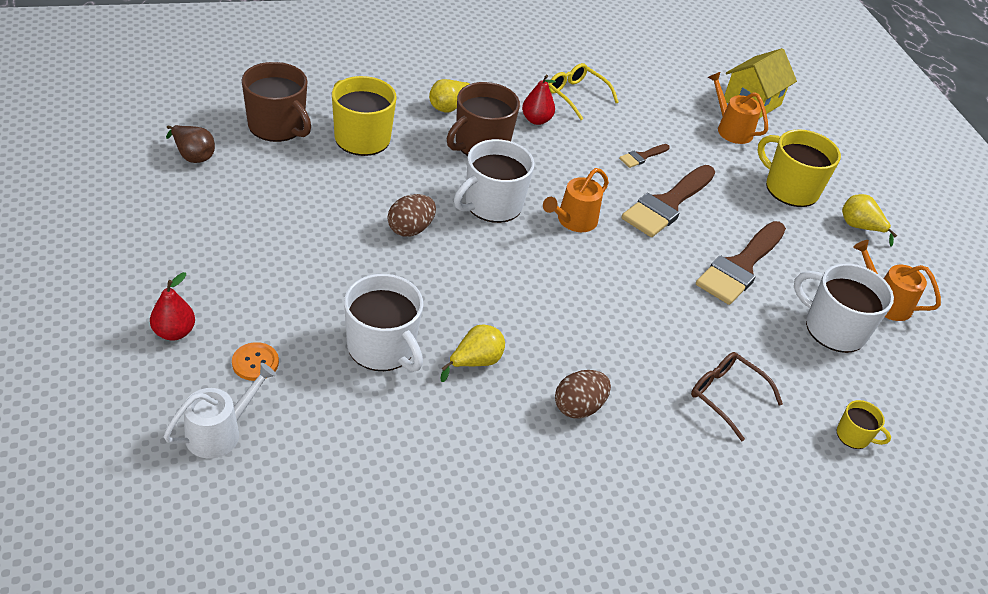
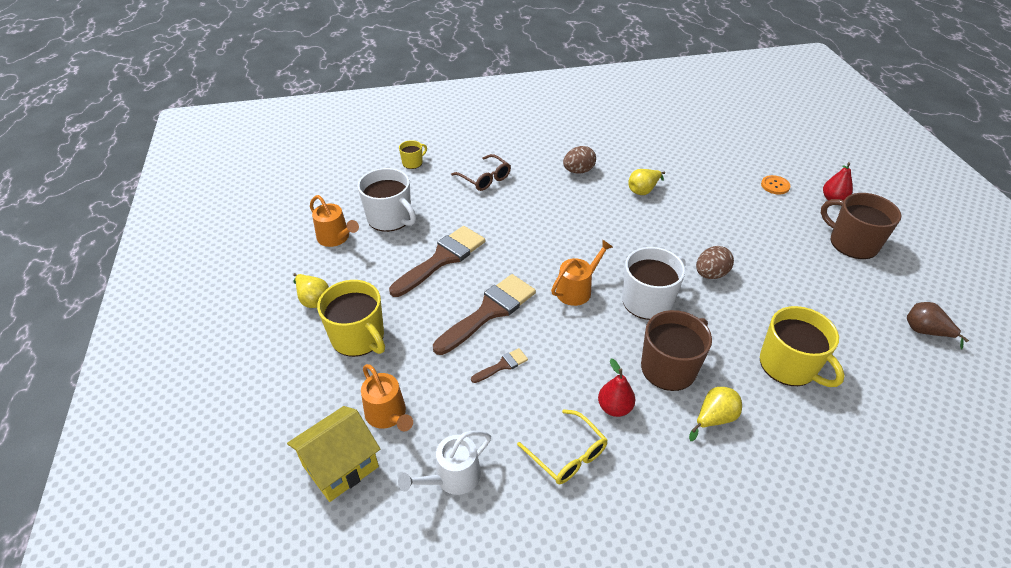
camera: 170 degrees left, 0 degrees up
white watering can [164,363,276,459] -> white watering can moved to [398,431,491,495]
brown mug [241,62,311,142] -> brown mug moved to [821,193,901,259]
white mug [344,274,423,372] -> none
yellow mug [836,400,891,449] -> yellow mug turned 105 degrees clockwise [399,140,427,169]

